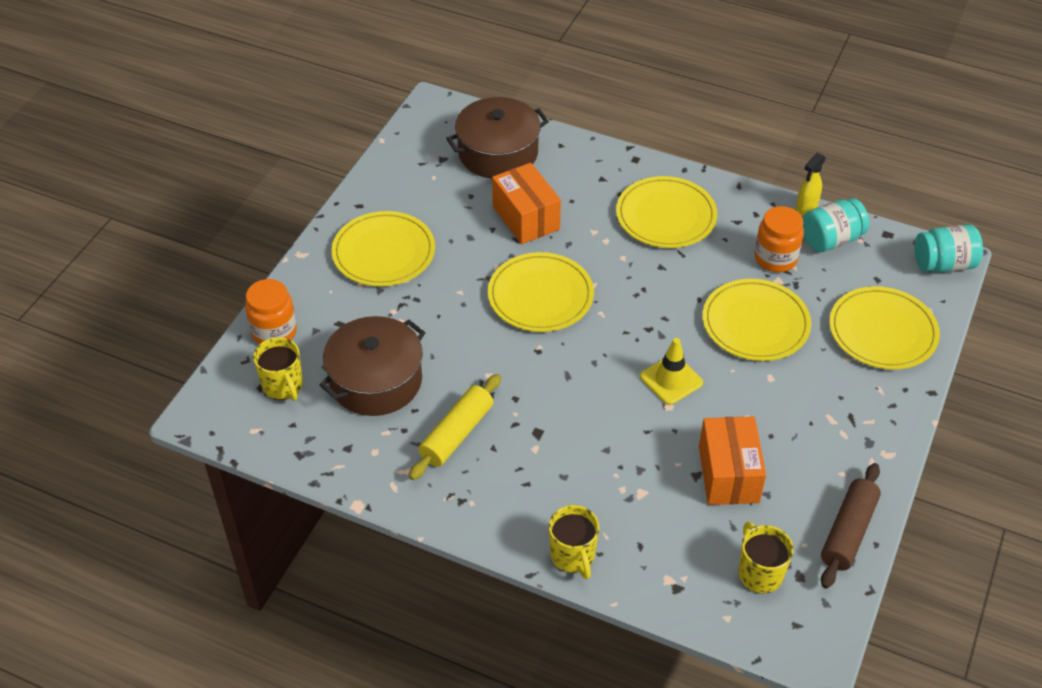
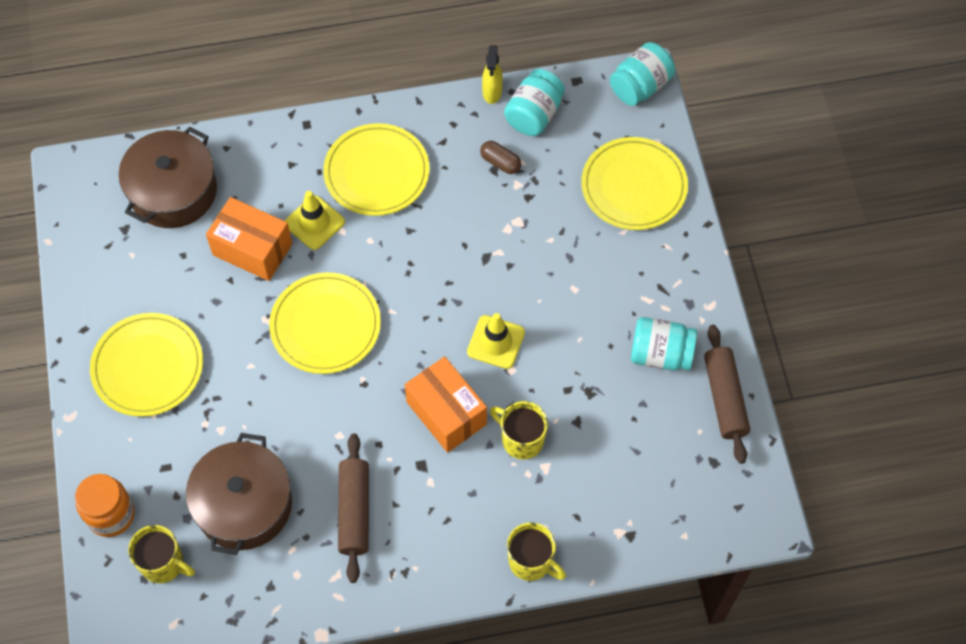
camera: 35 degrees left, 15 degrees up
yellow rolling pin [409,374,501,480] -> brown rolling pin [338,434,369,583]
orange box [699,416,766,505] -> orange box moved to [405,356,487,453]
yellow plate [703,279,811,361] -> none
yellow mug [738,522,794,594] -> yellow mug moved to [490,401,548,459]
orange jar [754,206,804,272] -> brown capsule [480,141,521,174]
none -> yellow traffic cone [285,191,345,250]
none -> turquoise jar [631,317,697,371]

